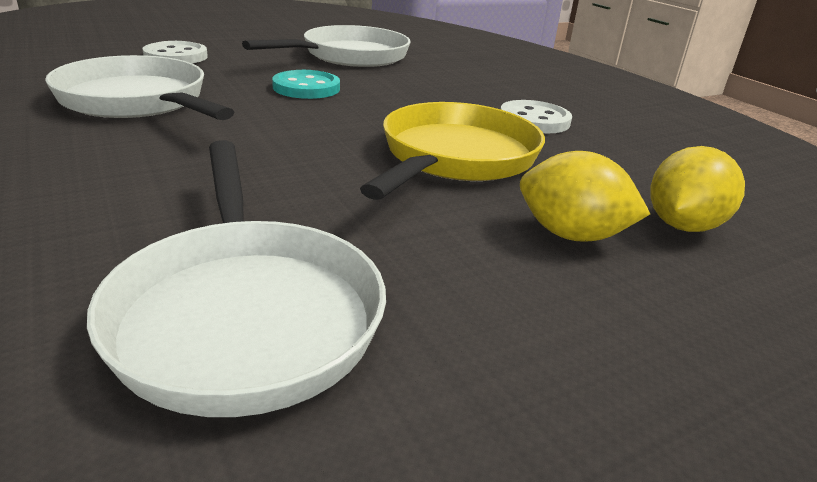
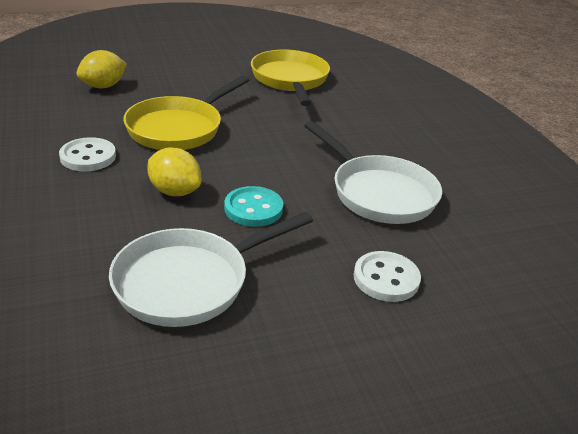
camera: 170 degrees left, 5 degrees up
white pan [87,140,386,417] -> yellow pan [251,49,330,106]
yellow lemon [520,151,650,242] -> yellow lemon moved to [147,148,201,196]

